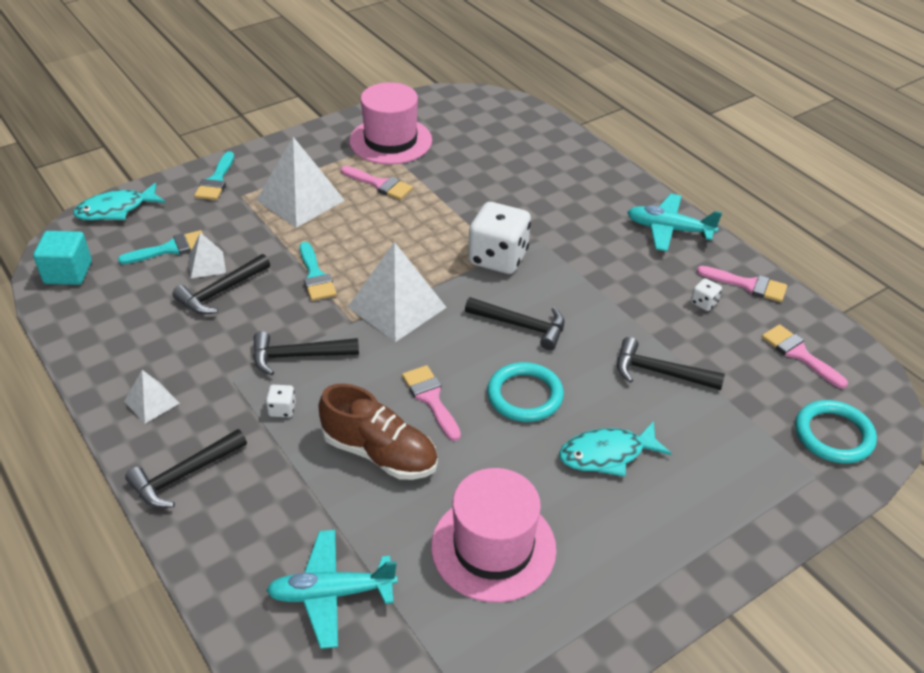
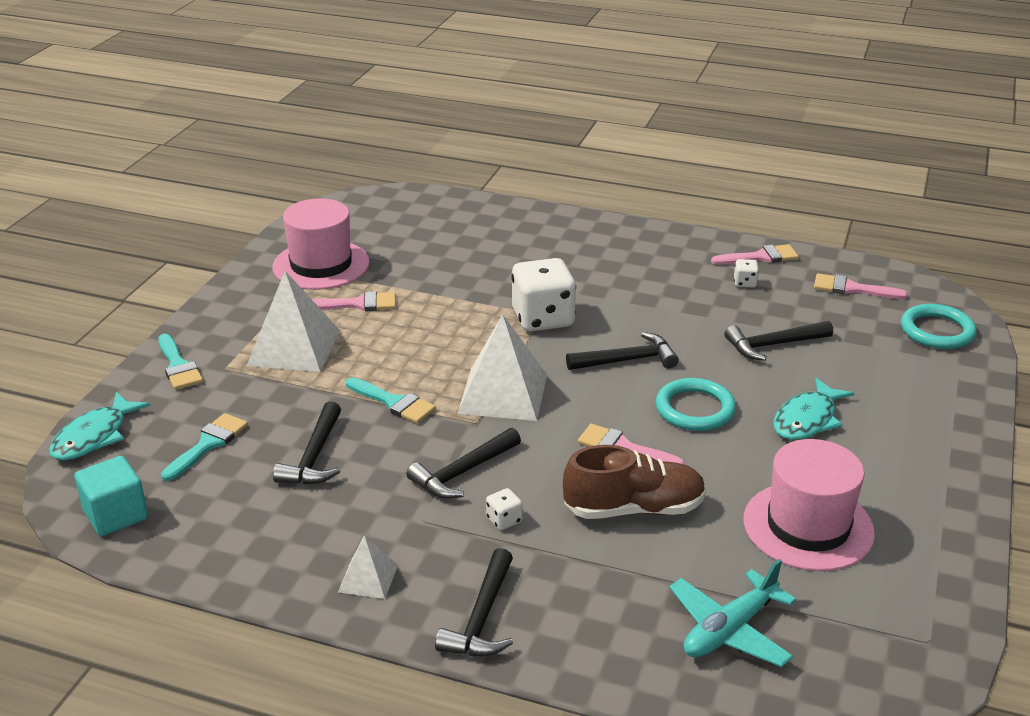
camera: 35 degrees left, 10 degrees down
white pyramid [188,233,226,278] -> none
turquoise plane [627,194,722,251] -> none

